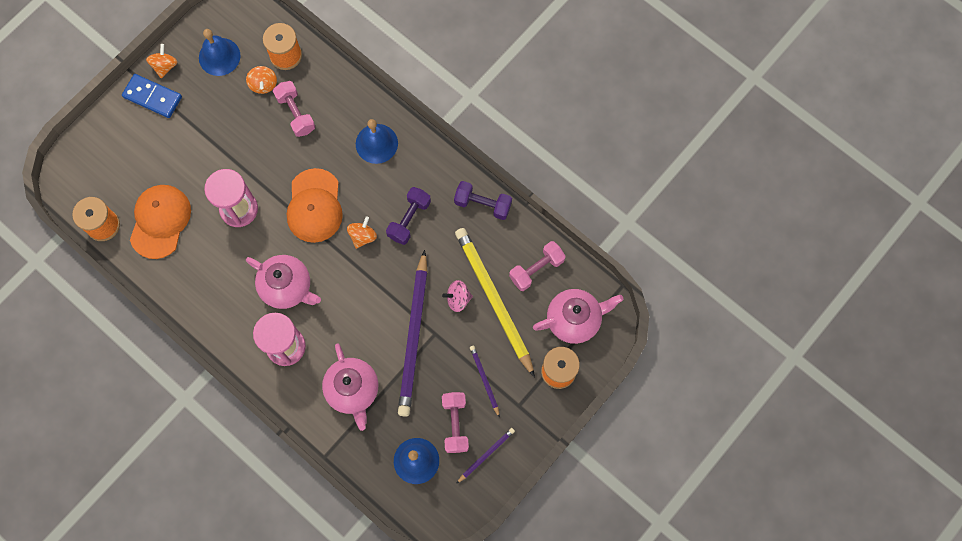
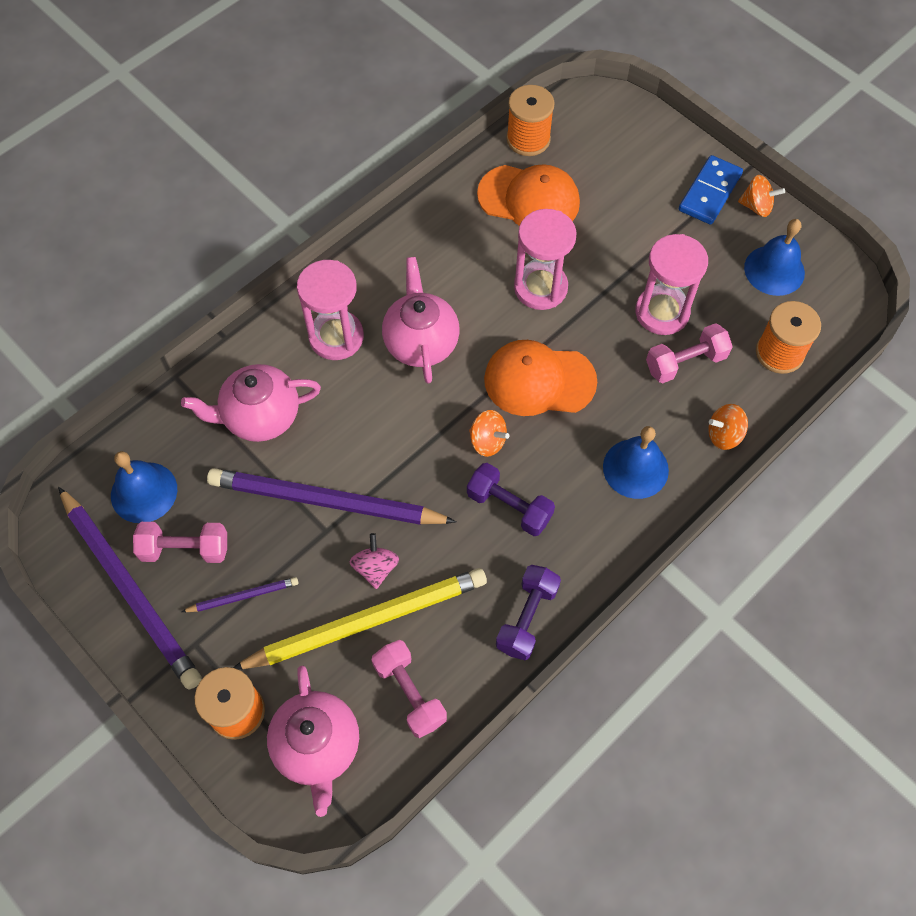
camera: 95 degrees right, 10 degrees down
orange spinning top [246,66,277,94] -> orange spinning top moved to [708,404,748,450]
pink teapot [246,255,321,309] -> pink teapot turned 135 degrees clockwise [382,257,460,383]
purple pencil [456,428,515,484] -> purple pencil [58,487,202,690], size x2.22
none -> pink hourglass [635,234,708,335]

